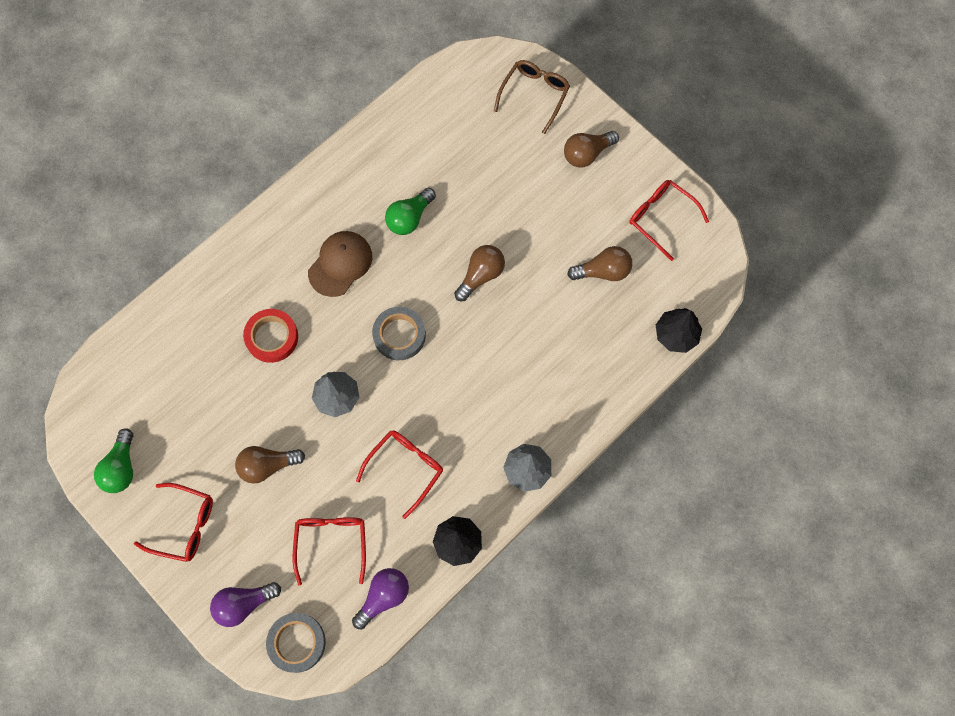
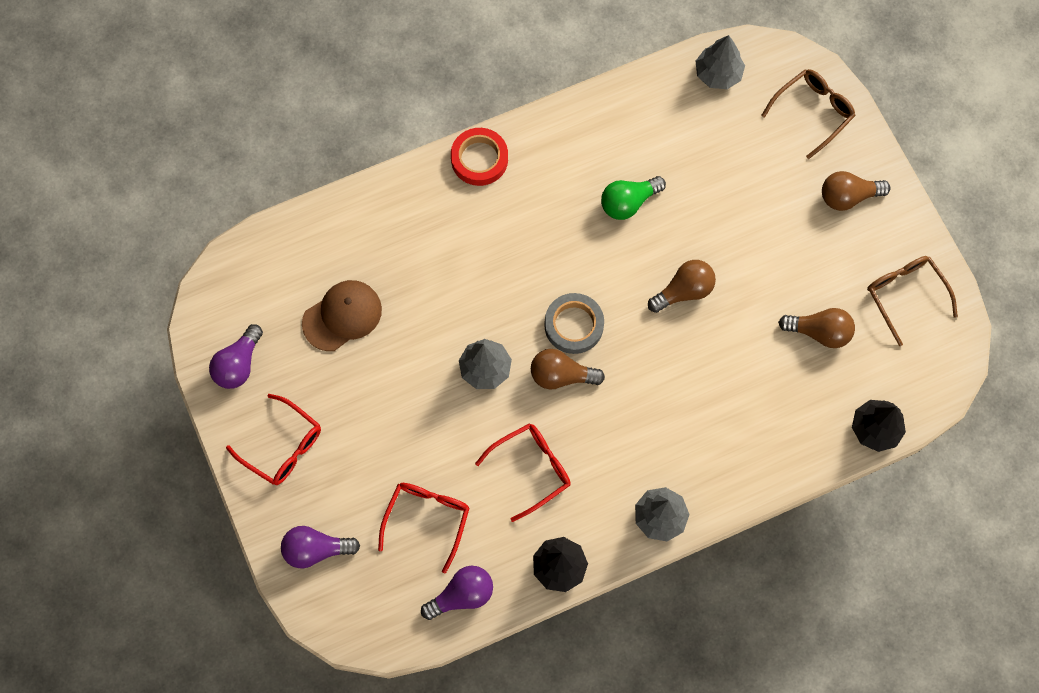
camera: 20 degrees right, 0 degrees up
green light bulb [94,428,133,493] -> purple light bulb [209,324,263,389]
brown light bulb [235,446,305,484] -> brown light bulb moved to [531,349,605,389]
red tape [243,309,298,363] -> red tape moved to [451,128,508,186]
grey tape [266,613,326,673] -> none
brown cap [308,231,372,297] -> brown cap moved to [302,280,382,351]
red glasses [630,180,709,261] -> brown glasses [867,256,958,346]
none -> grey tree [695,35,745,89]

